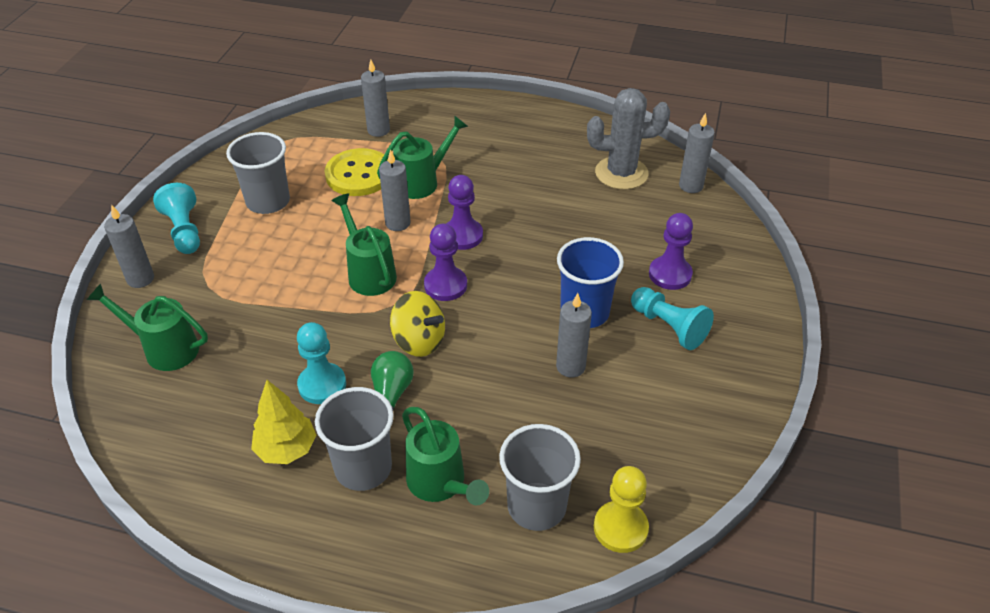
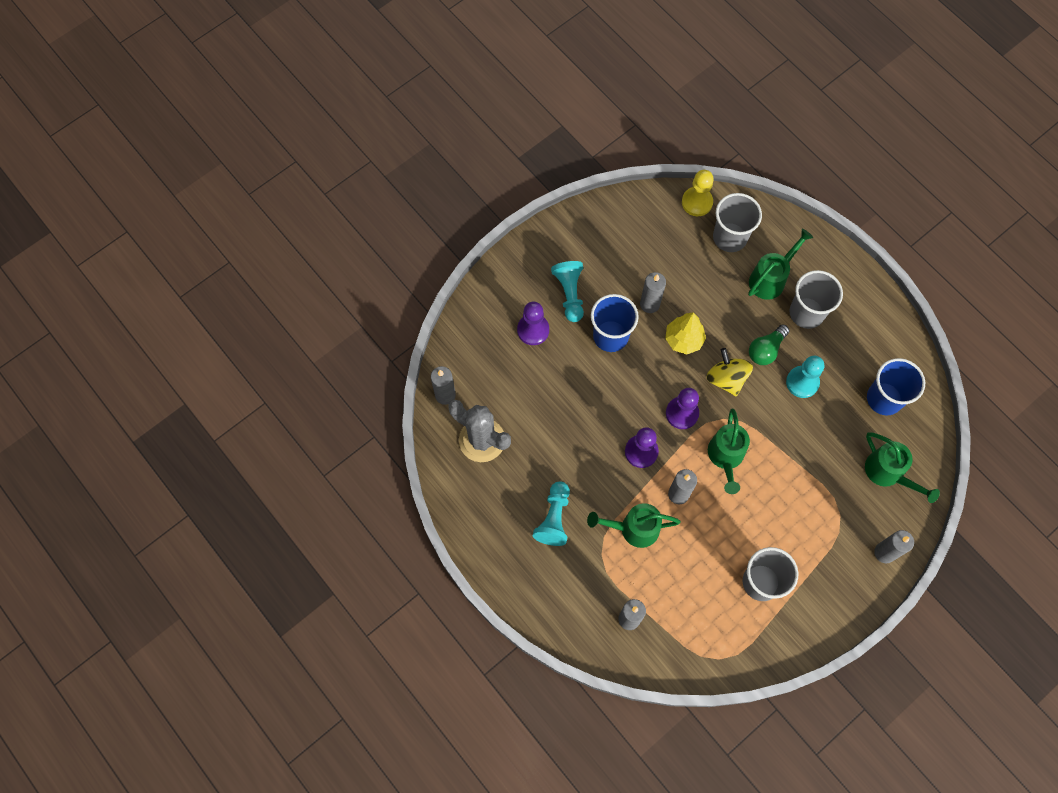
camera: 145 degrees left, 25 degrees up
turquoise pawn [153,183,200,254] -> turquoise pawn moved to [533,481,570,546]
yellow tree [251,380,316,464] -> yellow tree moved to [665,312,706,355]
yellow button [325,148,388,196] -> none
green watering can [402,407,489,506] -> green watering can turned 45 degrees clockwise [748,229,813,300]
none -> blue cup [867,358,925,415]

